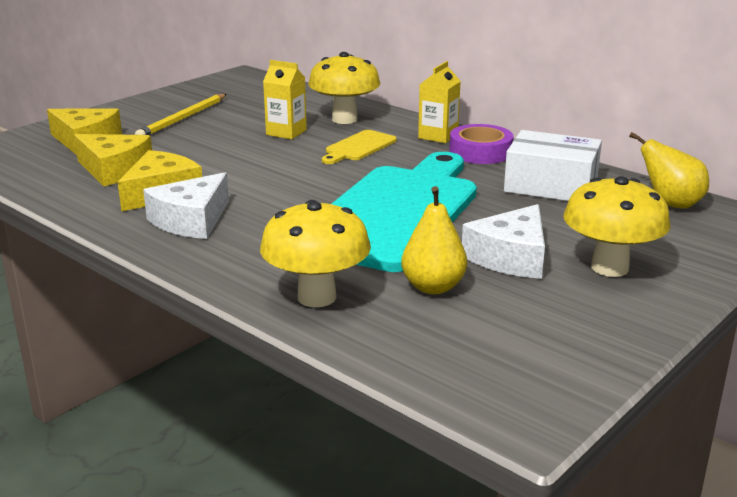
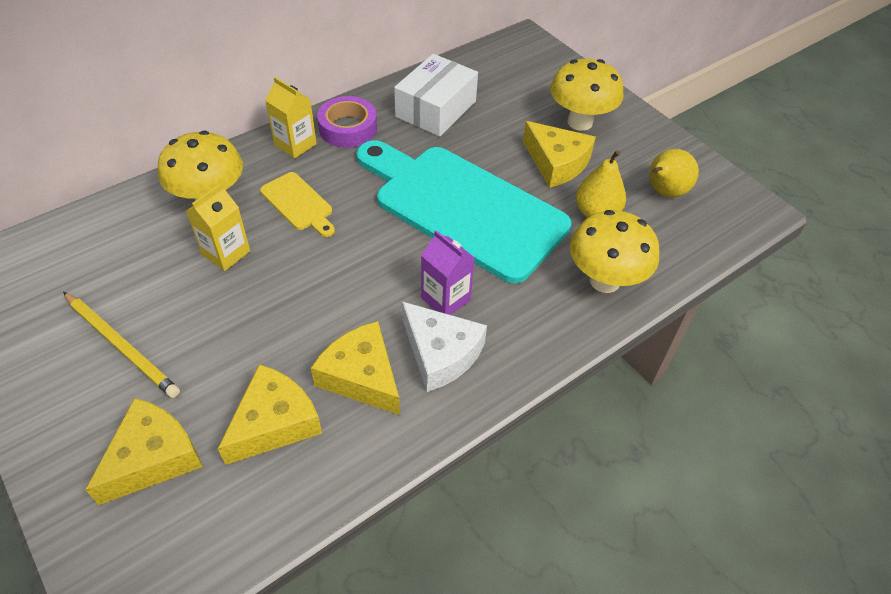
camera: 80 degrees left, 25 degrees up
white cheese [462,204,545,279] -> yellow cheese [523,121,596,188]
yellow pear [629,132,709,208] -> yellow pear moved to [649,149,699,198]
none -> purple carton [421,230,475,315]

